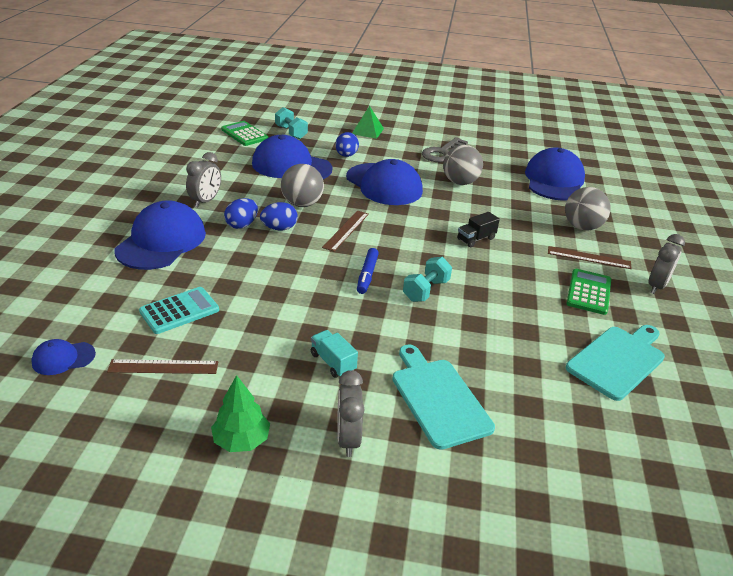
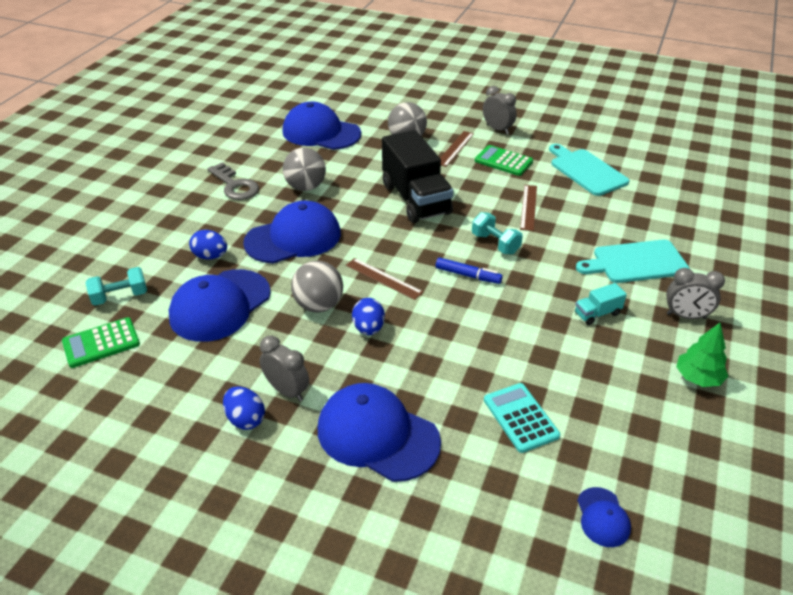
camera: 75 degrees left, 5 degrees up
brown ruler [107,359,218,374] -> brown ruler moved to [520,185,537,231]
blue egg [224,198,258,229] -> blue egg moved to [223,386,265,430]
green pyramid [352,105,384,139] -> none
black truck [457,212,500,247] -> black truck [382,130,453,223], size x2.36

